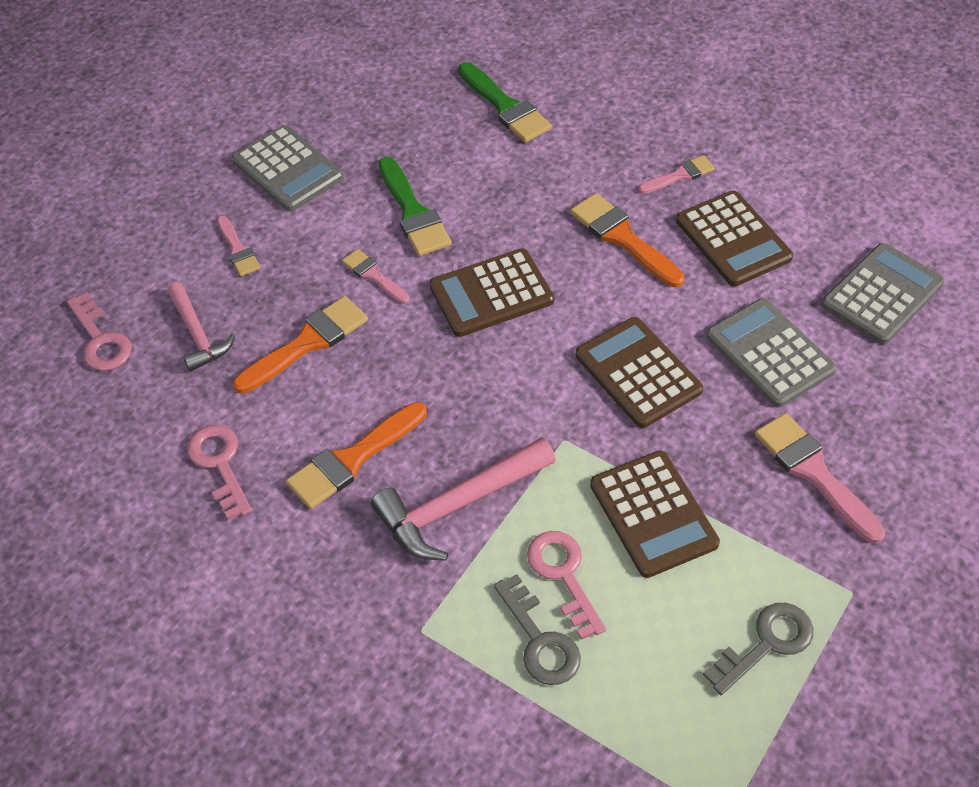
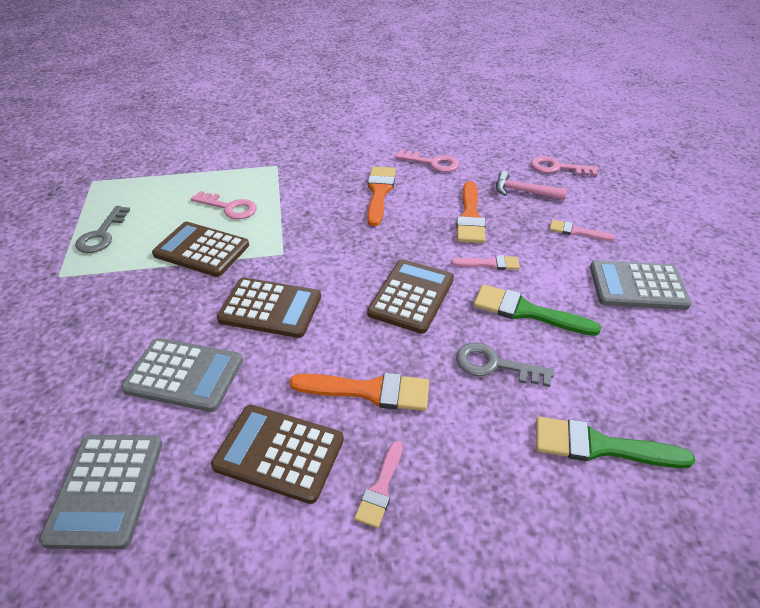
camera: 135 degrees right, 10 degrees down
pink hammer [371,437,556,560] -> none
grey key [494,574,581,685] -> grey key moved to [456,343,554,387]
pink brush [755,413,885,544] -> none

